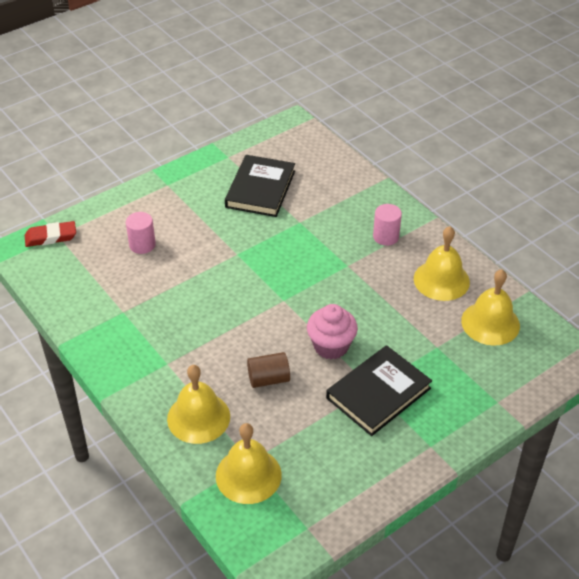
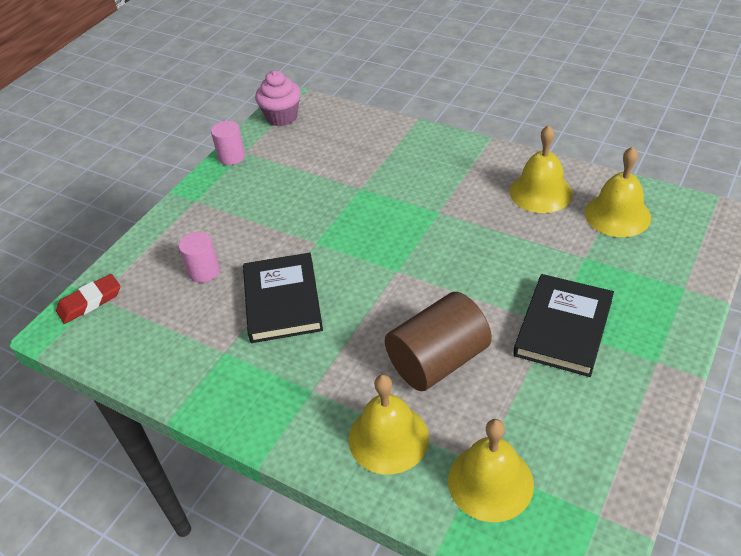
camera: 20 degrees left, 0 degrees up
black book [225,155,295,217] -> black book moved to [243,252,323,343]
brown cylinder [247,352,290,388] -> brown cylinder [385,292,492,391], size x1.80
pink cupcake [307,304,358,359] -> pink cupcake moved to [255,71,301,126]
pink cylinder [373,204,402,246] -> pink cylinder moved to [211,121,245,165]

